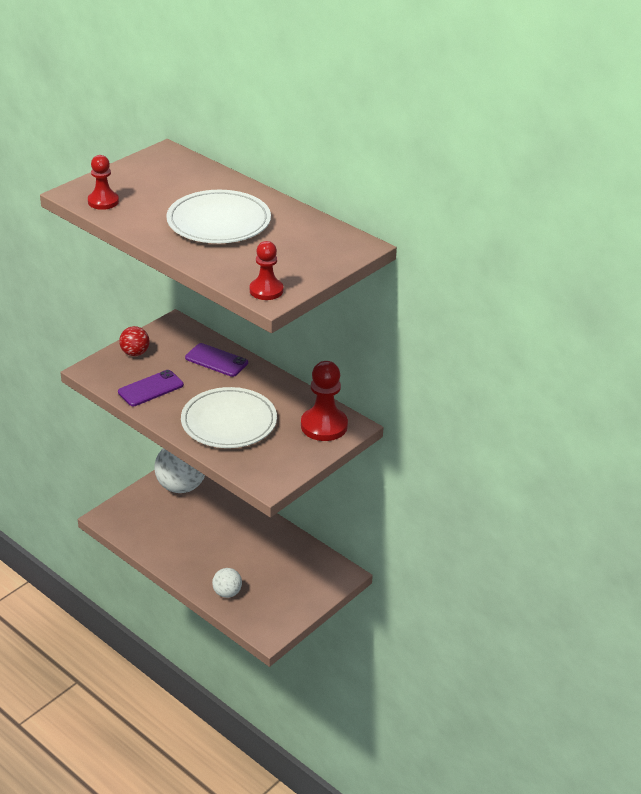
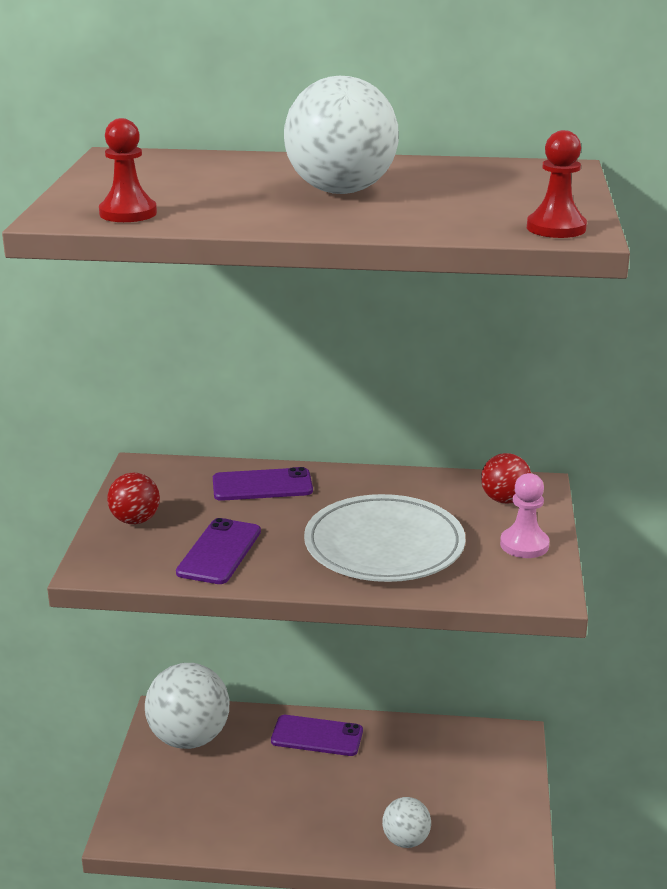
camera: 35 degrees left, 10 degrees down
white plate [166,190,271,243] -> white ball [284,76,399,194]
red pawn [301,361,348,441] -> red ball [481,453,531,504]
none -> purple phone [271,715,363,756]
none -> pink pawn [500,473,549,558]

